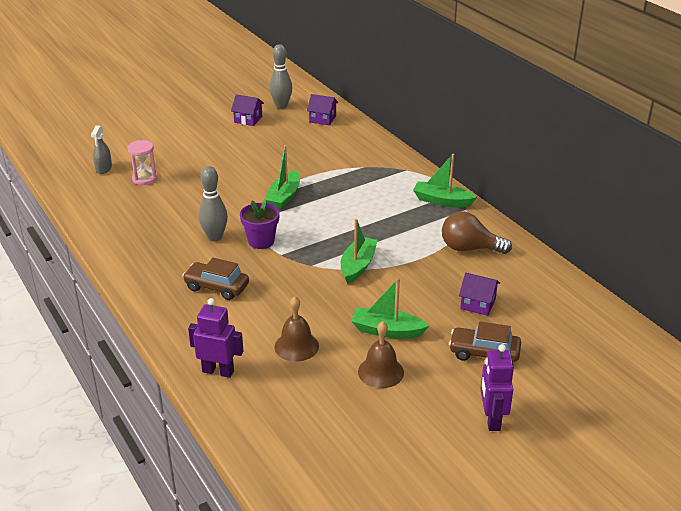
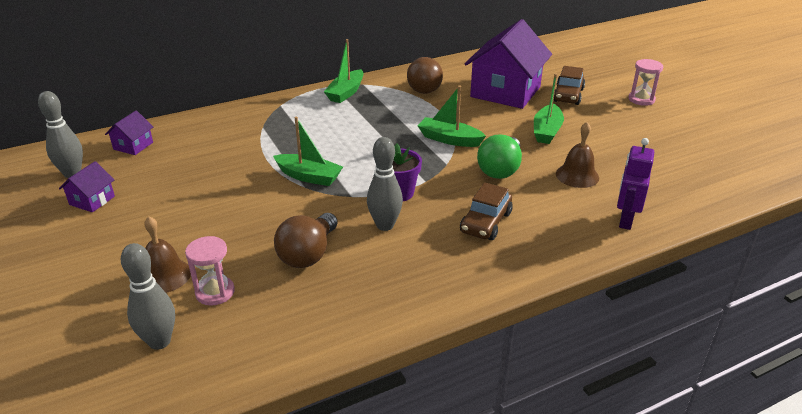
camera: 85 degrees left, 0 degrees up
grey spray bottle [91,125,112,174] -> grey bowling pin [121,243,175,350]
brown bell [358,321,404,388] -> brown bell moved to [144,216,191,293]
purple house [459,273,500,316] -> purple house [465,19,552,109], size x2.27
purple robot [480,344,514,431] -> pink hourglass [629,59,663,106]
none -> brown light bulb [274,213,338,268]
none -> green light bulb [477,134,522,179]

